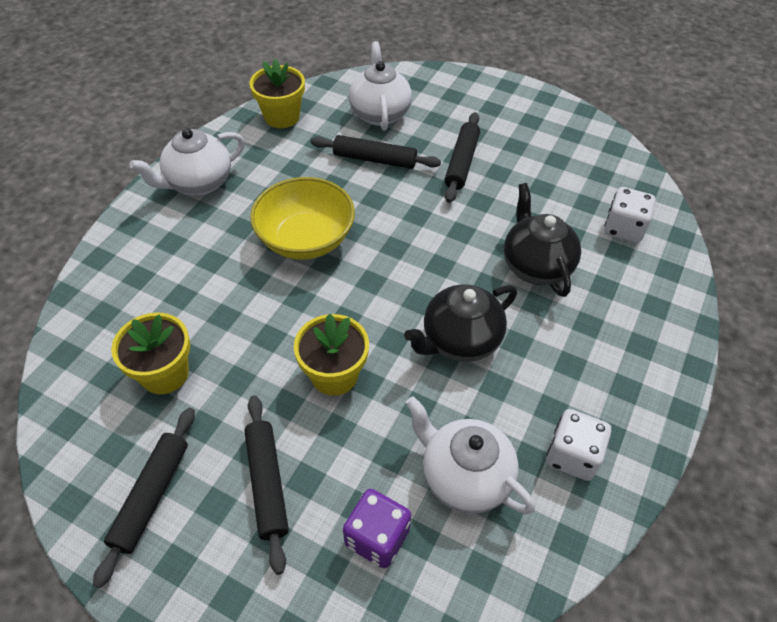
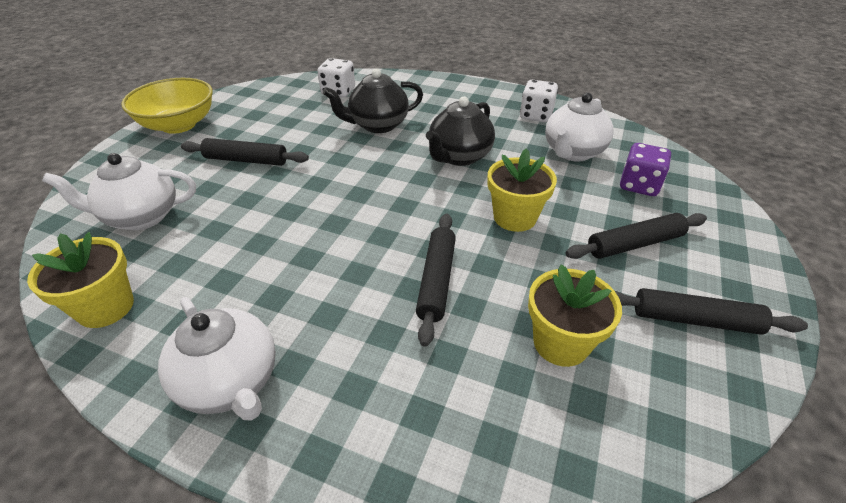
camera: 95 degrees left, 10 degrees down
yellow bowl [250,177,355,260] -> yellow bowl moved to [121,78,213,134]
black rolling pin [310,135,441,169] -> black rolling pin moved to [416,214,456,347]
black teapot [404,284,517,362] -> black teapot turned 75 degrees clockwise [426,96,495,166]

